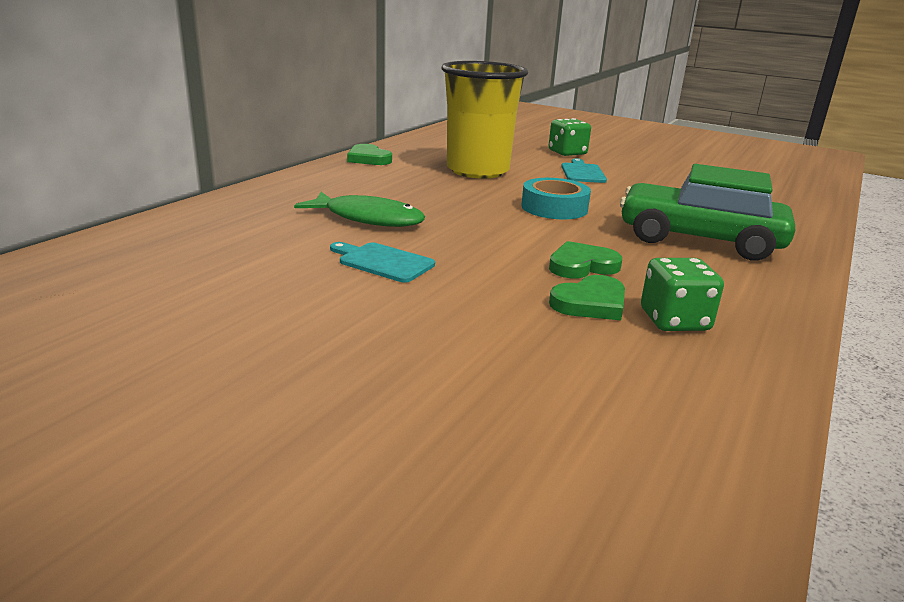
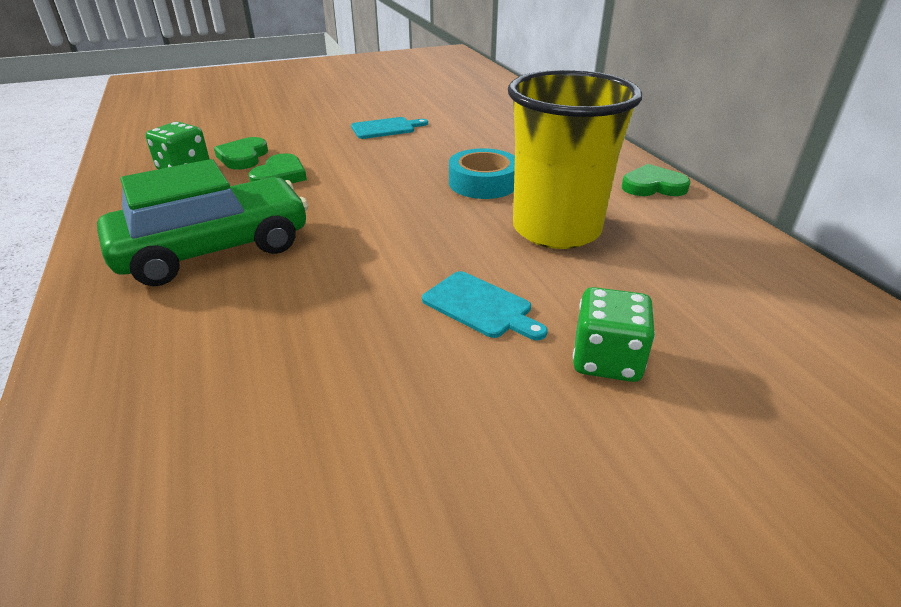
camera: 130 degrees right, 10 degrees up
green fish [294,192,425,227] -> none
turquoise tape [521,178,591,219] -> turquoise tape moved to [449,148,515,199]

